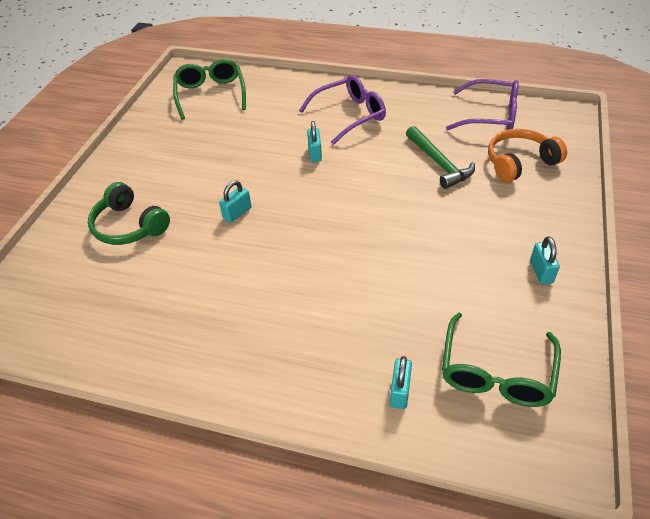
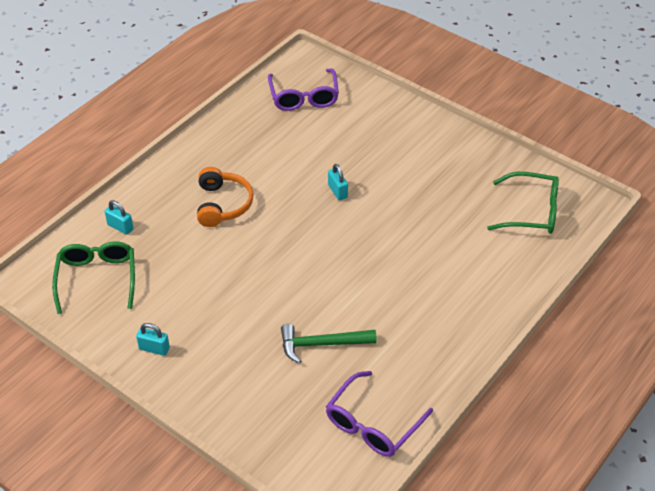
camera: 110 degrees right, 0 degrees up
green headphones [88,182,170,245] -> none
purple glasses [299,75,386,145] -> purple glasses moved to [268,68,339,111]
turquoise padlock [307,121,322,162] -> none
green glasses [442,312,561,407] -> green glasses turned 45 degrees clockwise [52,241,135,314]
orange headphones [488,129,567,182] -> orange headphones moved to [197,167,254,227]

